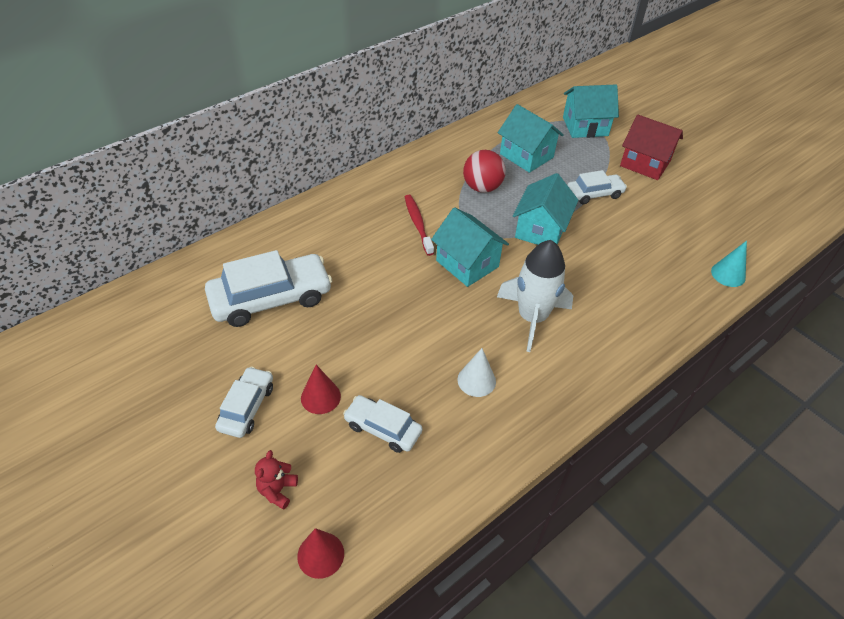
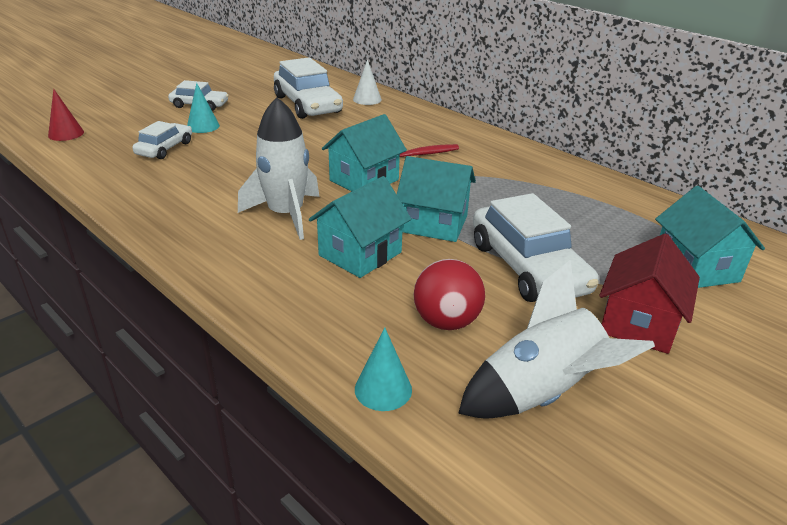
camera: 85 degrees right, 15 degrees down
red teddy bear [255,450,298,510] -> none
red cone [301,365,341,414] -> turquoise cone [187,83,220,133]
white cone [457,348,496,397] -> white cone moved to [353,59,382,105]
red ball [463,150,506,193] -> red ball moved to [414,259,485,330]
turquoise house [498,104,564,173] -> turquoise house moved to [309,176,411,278]
white car [568,170,627,204] -> white car [473,193,599,302], size x1.77
none -> white rocket [458,260,655,419]

